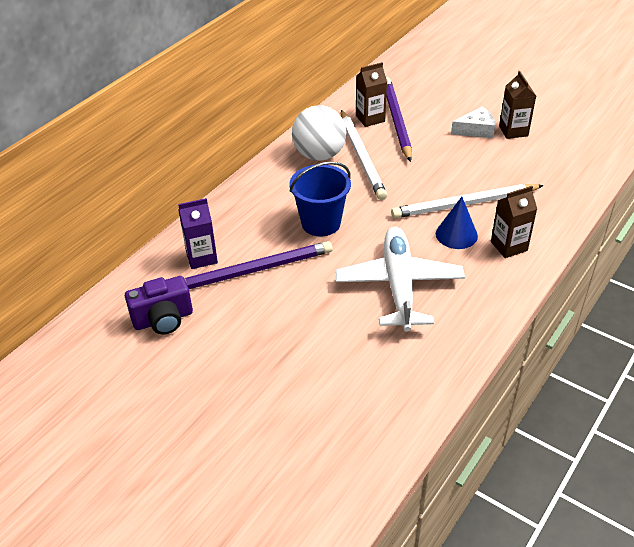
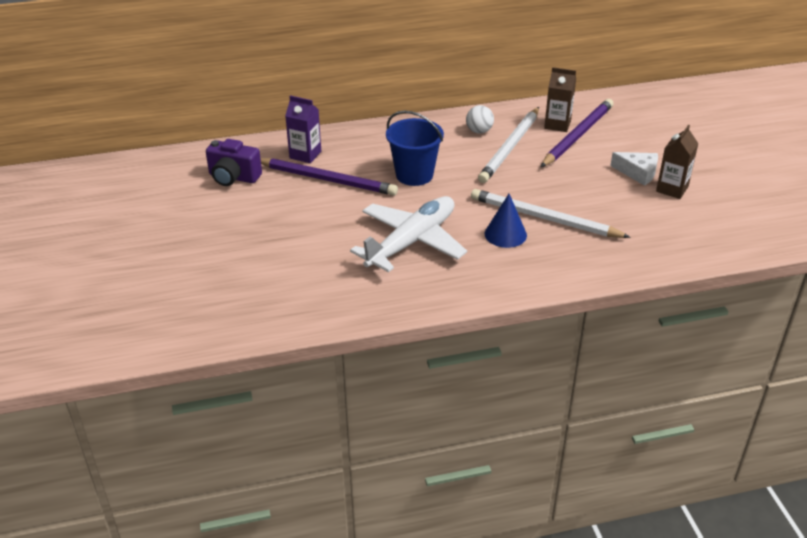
camera: 40 degrees right, 5 degrees down
white ball [292,105,346,161] -> white ball [466,105,494,133], size x0.53
brown carton [491,186,537,258] -> none

